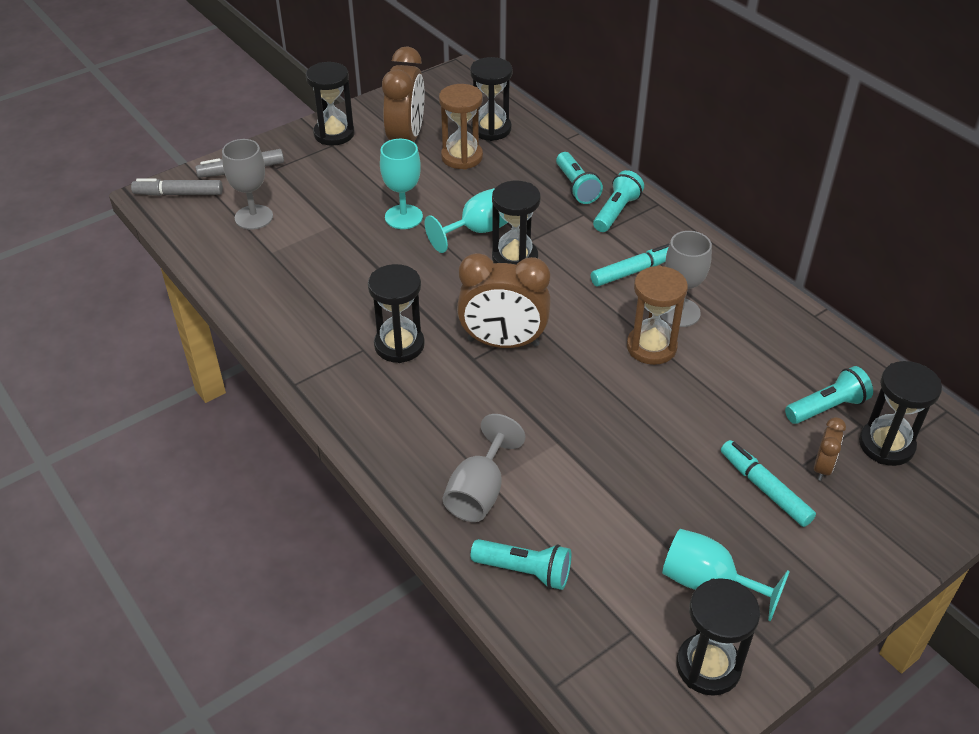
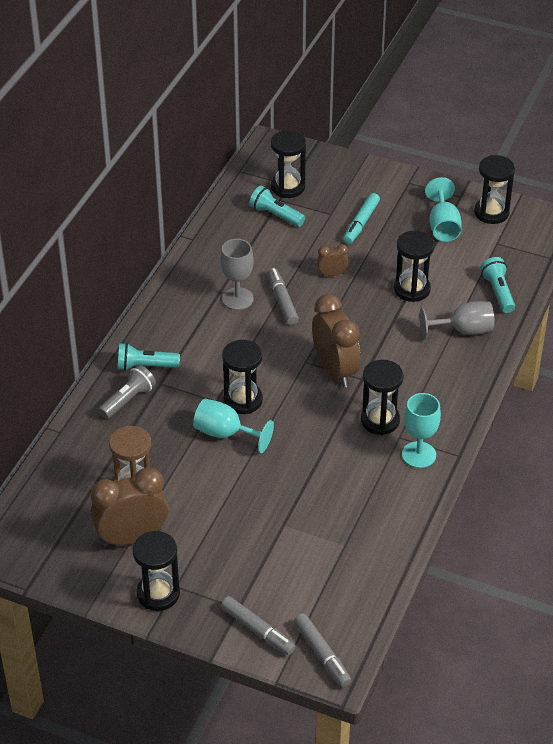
camera: 120 degrees left, 0 degrees up
grey goblet [222,139,273,230] -> none
turquoise goblet [380,139,423,229] -> turquoise goblet moved to [402,393,441,468]
black hourglass [470,57,513,141] -> black hourglass moved to [394,231,435,302]
turquoise flashlight [556,152,603,204] -> grey flashlight [98,365,156,419]
turquoise marker [591,243,670,286] -> none
brown hourglass [627,265,688,365] -> grey marker [268,268,299,325]
brown clock [814,417,846,481] -> brown clock moved to [317,244,349,276]

